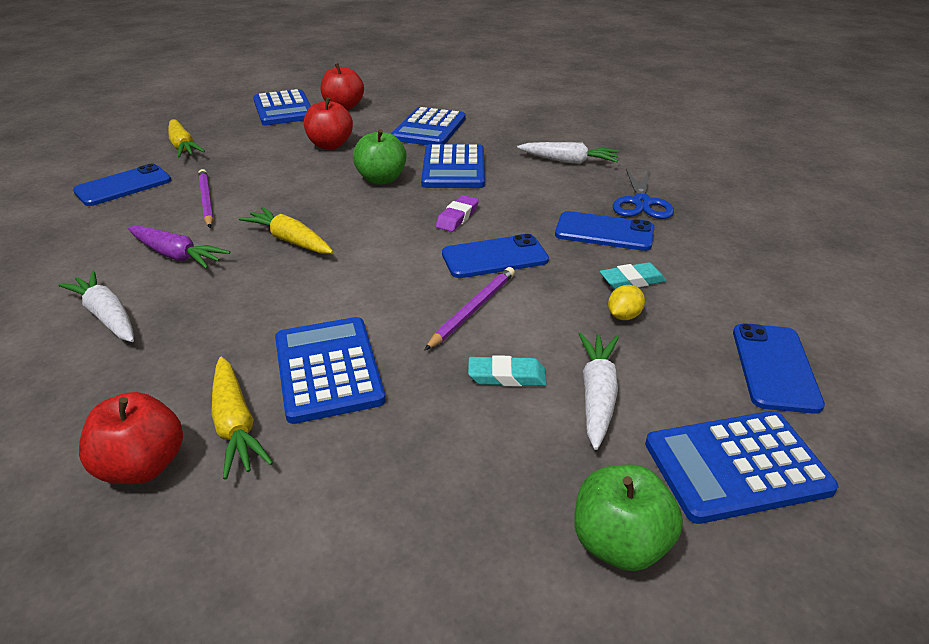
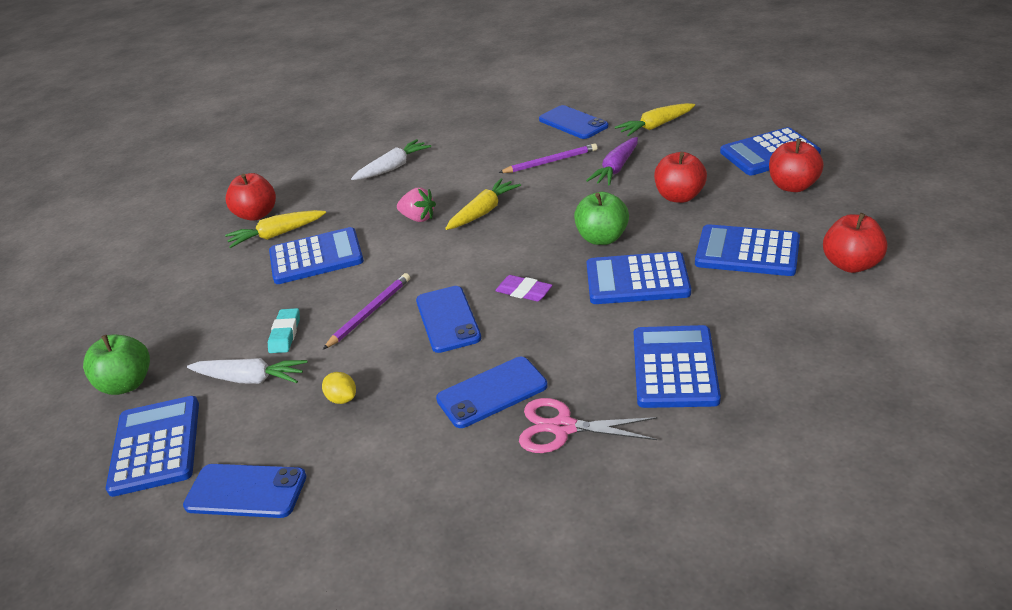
camera: 95 degrees right, 0 degrees up
purple carrot [128,225,230,269] -> purple carrot moved to [586,137,638,185]
purple pencil [425,267,515,350] -> purple pencil turned 90 degrees counterclockwise [323,273,410,349]
white carrot [517,142,619,164] -> blue calculator [634,325,721,408]
blue phone [555,211,654,251] -> blue phone turned 45 degrees clockwise [436,357,548,428]
turquoise eraser [600,262,666,290] -> none
blue scissors [613,168,674,219] -> pink scissors [519,398,658,453]
none -> pink strawberry [397,187,436,222]
none -> red apple [823,213,888,273]

